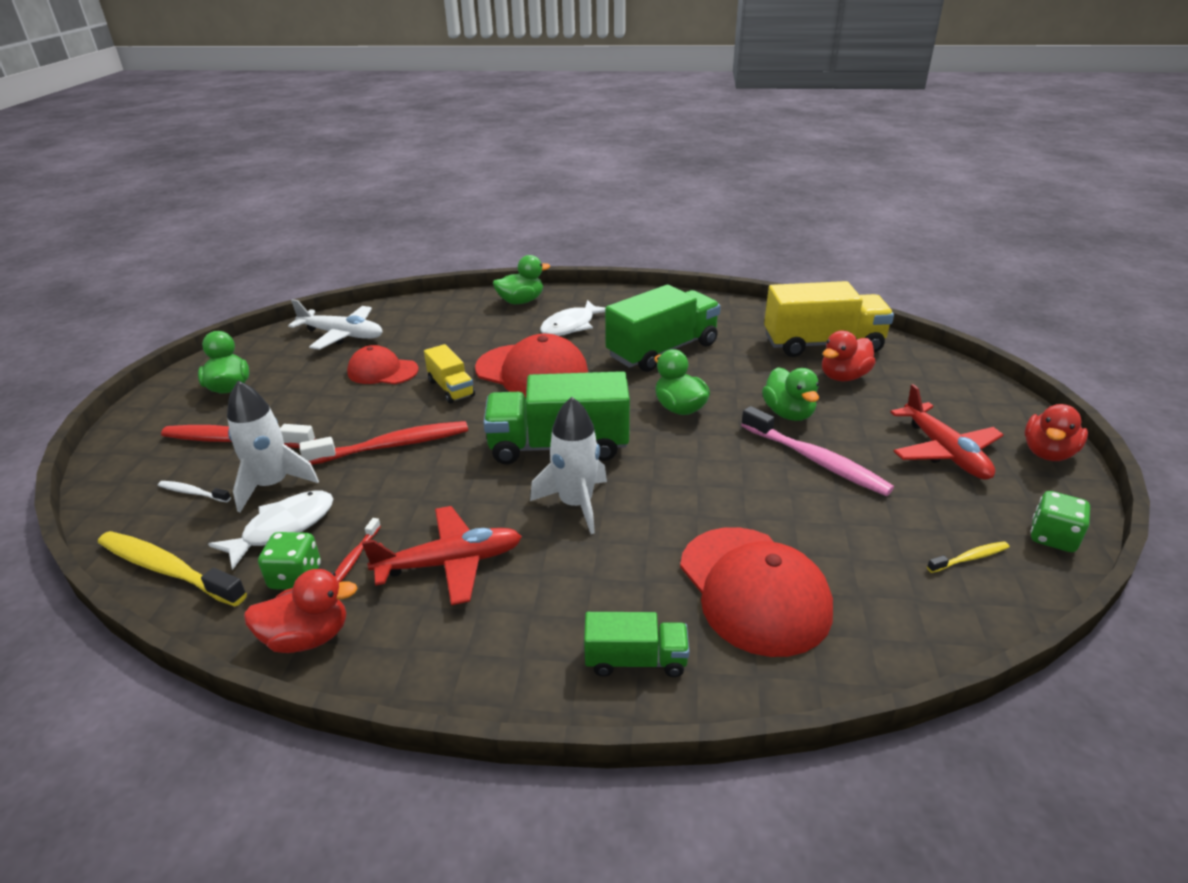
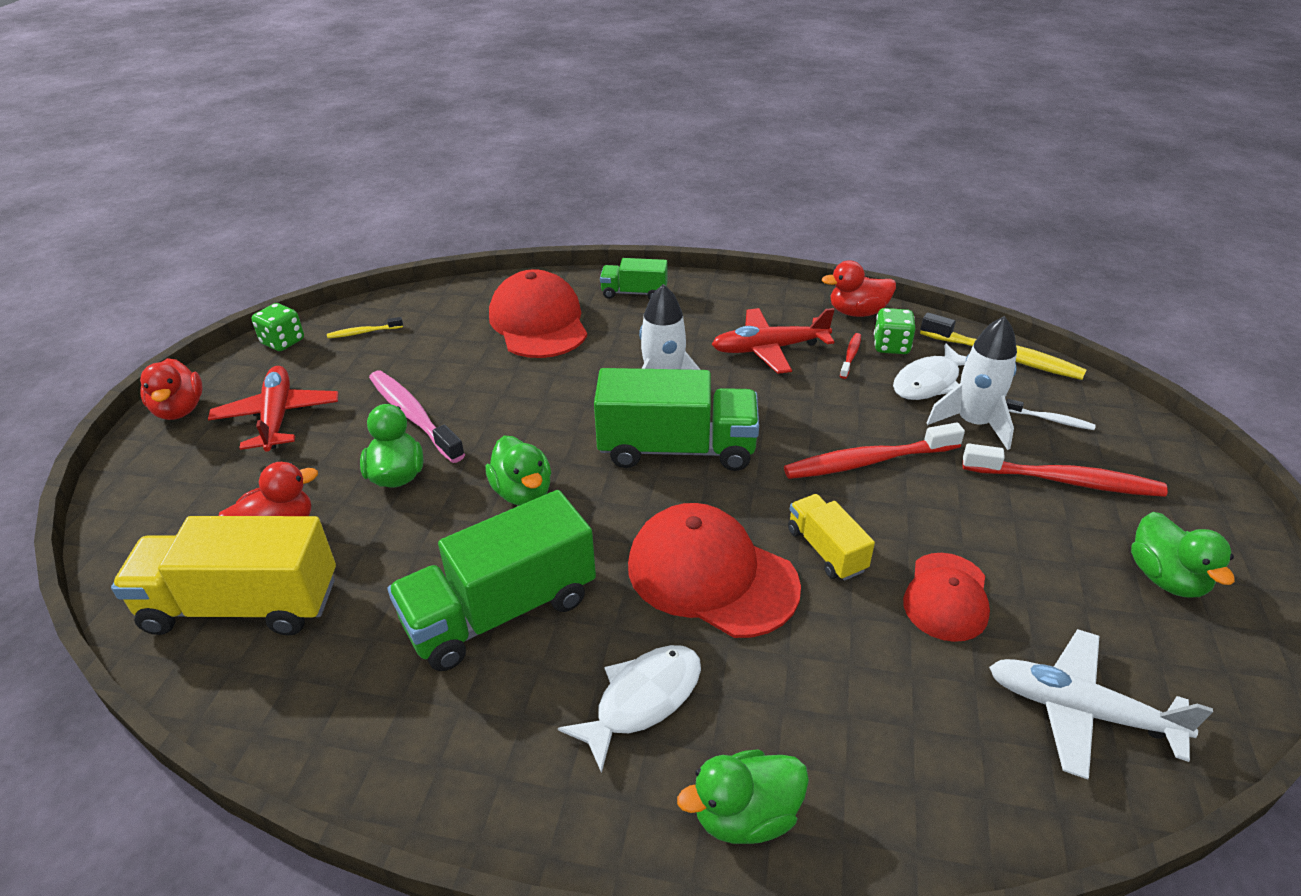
camera: 175 degrees left, 5 degrees up
red cap [347,345,418,384] -> red cap turned 90 degrees clockwise [903,553,990,642]
red duck [1024,404,1088,461] -> red duck turned 120 degrees clockwise [140,358,203,420]

